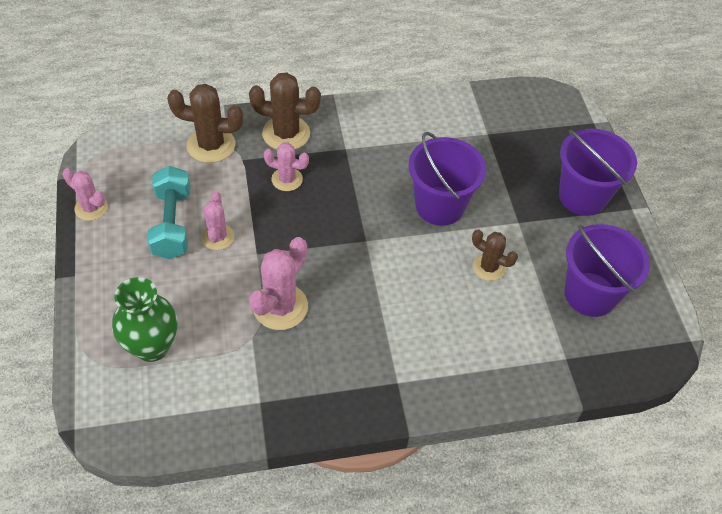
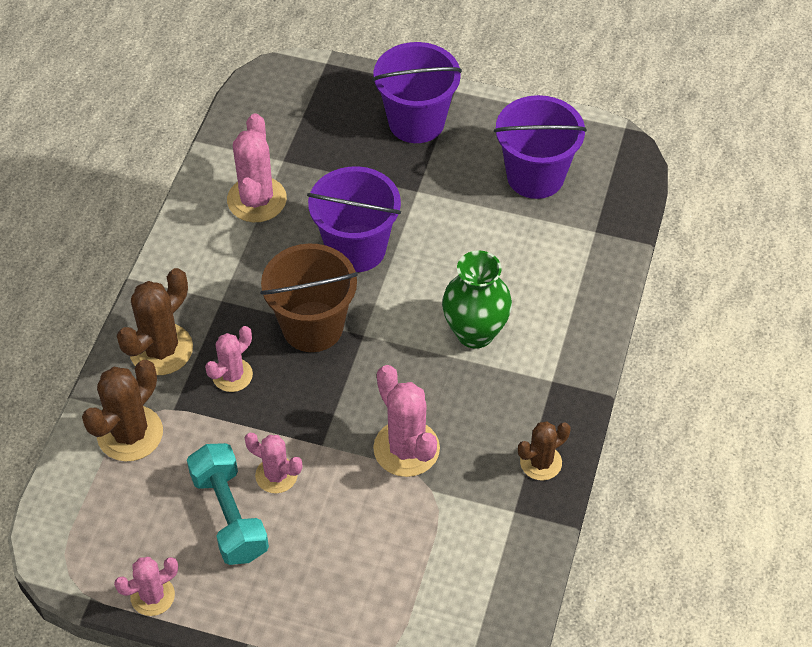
camera: 60 degrees left, 0 degrees up
green vase [112,277,177,362] -> green vase moved to [442,250,512,349]
turquoise dumbbell [147,166,191,259] -> turquoise dumbbell turned 45 degrees clockwise [187,443,269,565]
brown cactus [472,229,518,281] -> brown cactus moved to [518,421,570,481]
none -> pink cactus [227,114,287,222]
none -> brown bucket [260,244,358,352]

